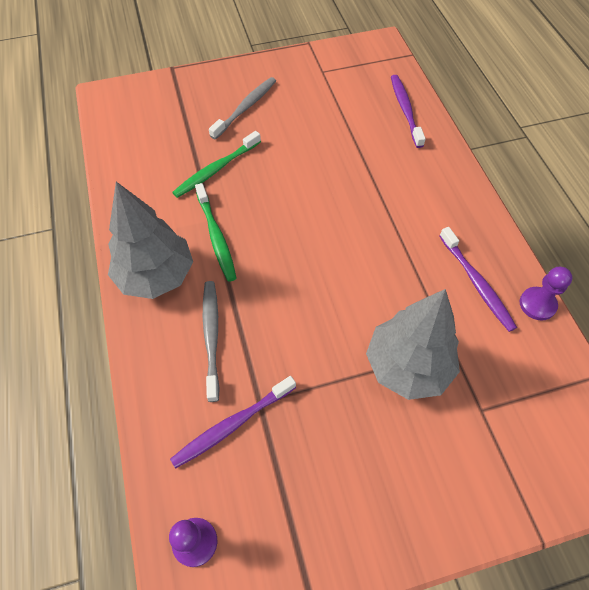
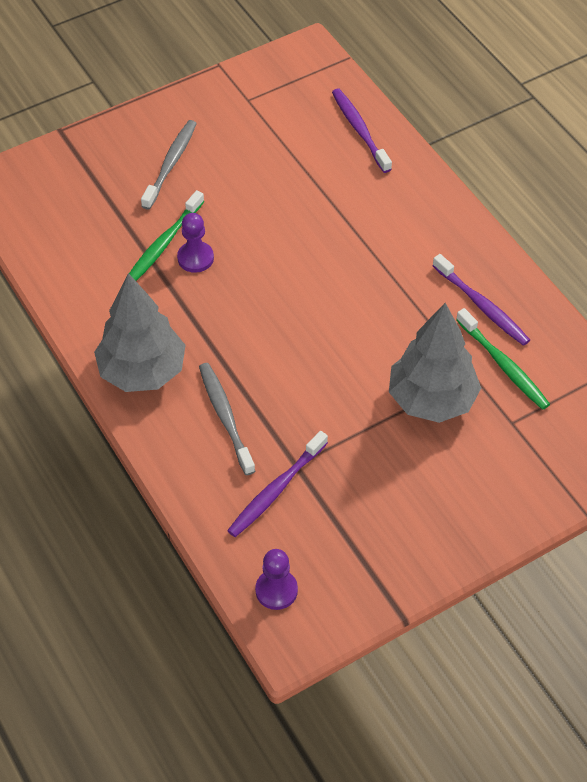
camera: 15 degrees left, 5 degrees down
green toothbrush [195,183,236,282] -> green toothbrush moved to [456,308,550,410]
purple pawn [520,267,573,321] -> purple pawn moved to [177,213,214,273]

